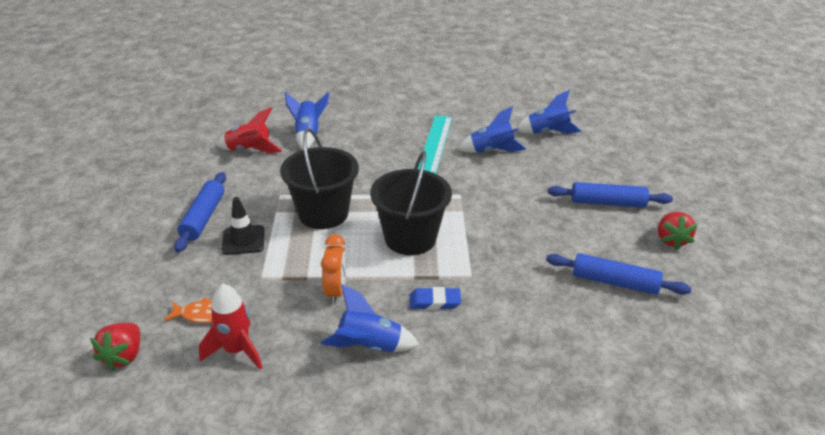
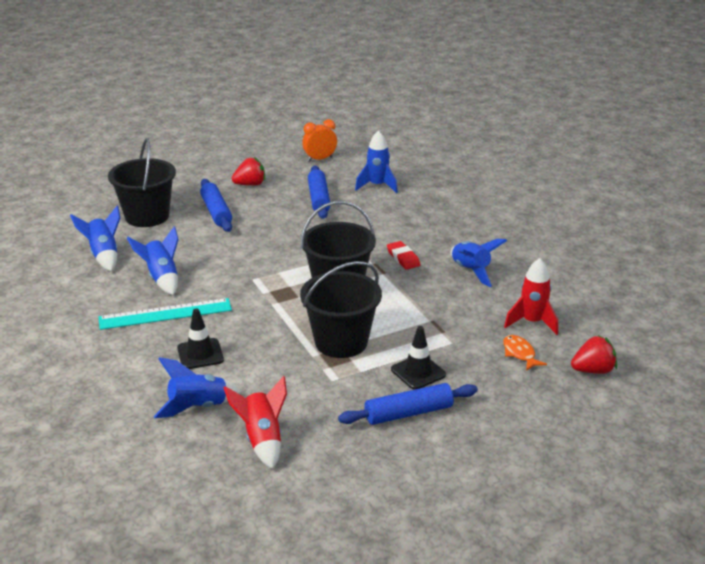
camera: 115 degrees left, 5 degrees down
orange clock [321,234,346,304] -> orange clock moved to [302,119,337,162]
blue eraser [409,287,461,310] -> red eraser [387,241,420,270]
none -> black bucket [108,138,176,227]
none -> black traffic cone [177,309,224,369]
none -> blue rocket [355,130,398,194]

